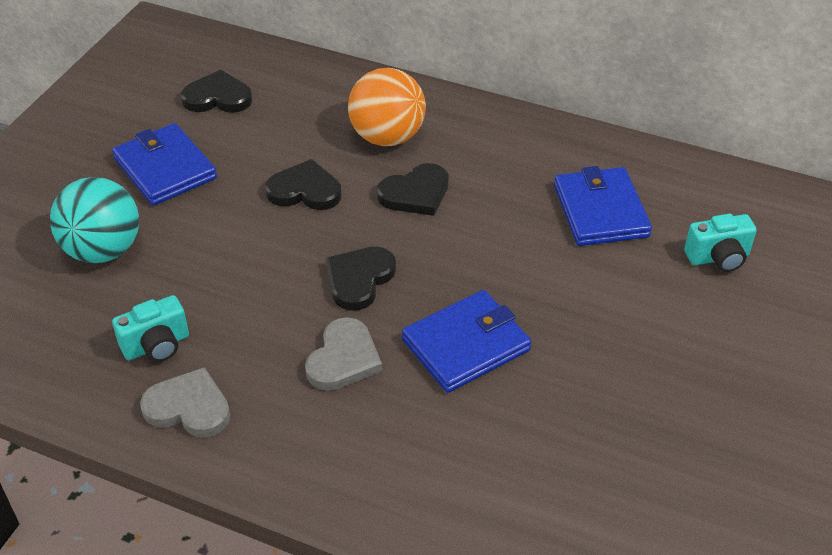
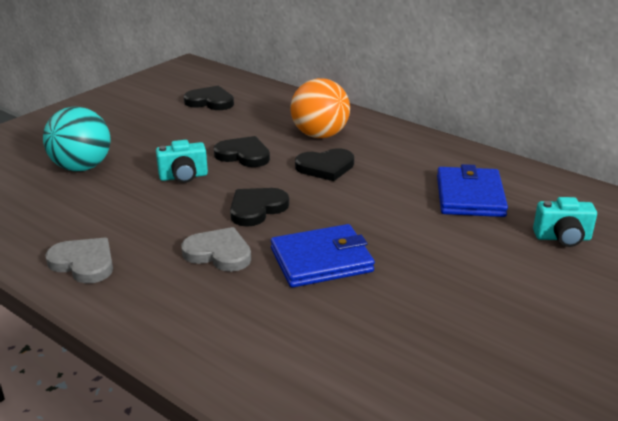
camera: 15 degrees right, 15 degrees down
blue wallet [112,123,217,206] -> none
turquoise camera [112,295,189,362] -> turquoise camera moved to [156,140,208,183]
grey heart [305,317,382,391] -> grey heart turned 105 degrees counterclockwise [181,227,251,272]

